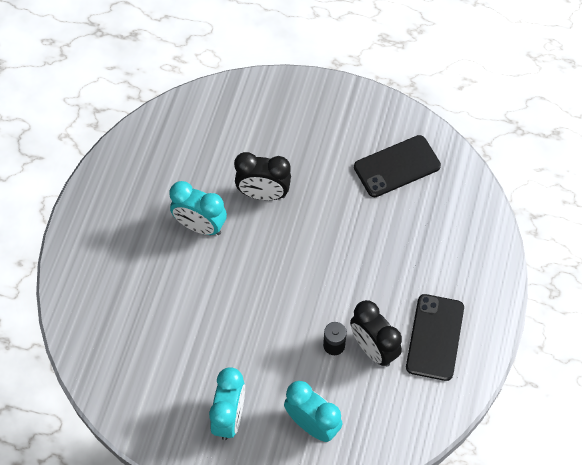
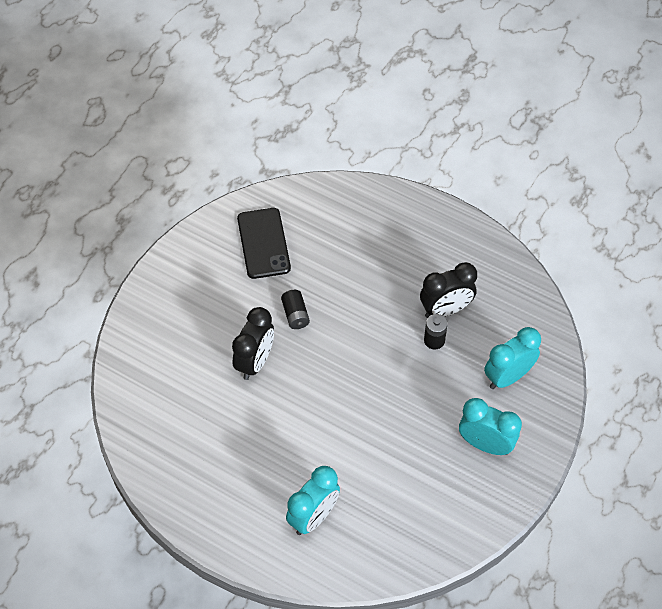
camera: 75 degrees left, 5 degrees down
turquoise clock [170,181,227,235] -> turquoise clock moved to [286,466,340,535]
black phone [406,294,464,381] -> none
none -> black battery [281,290,310,329]

